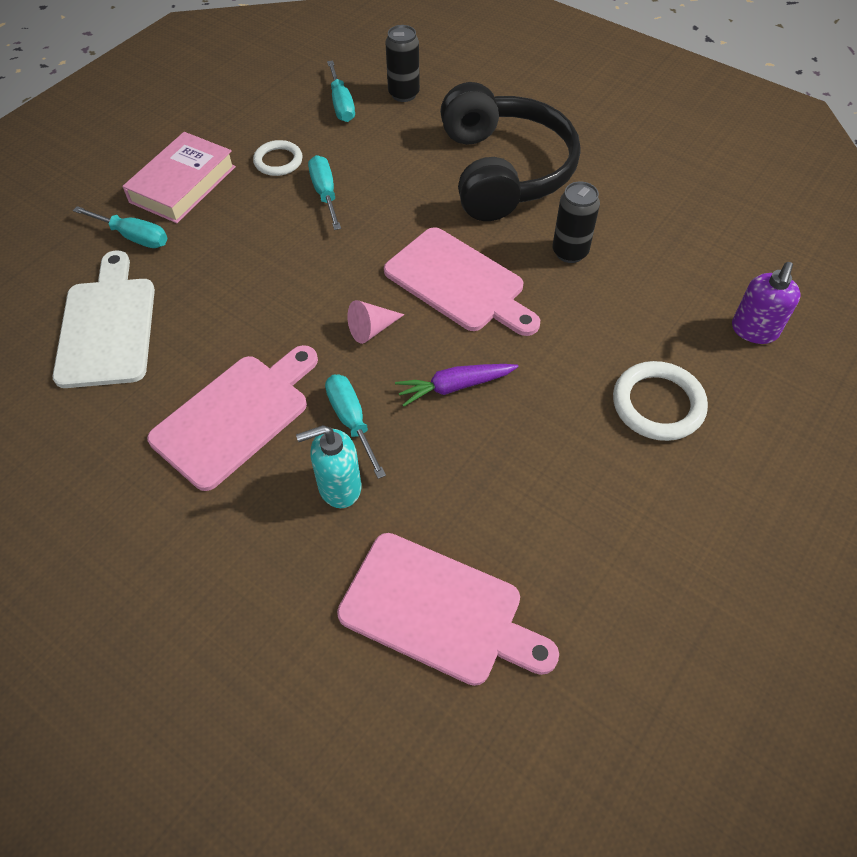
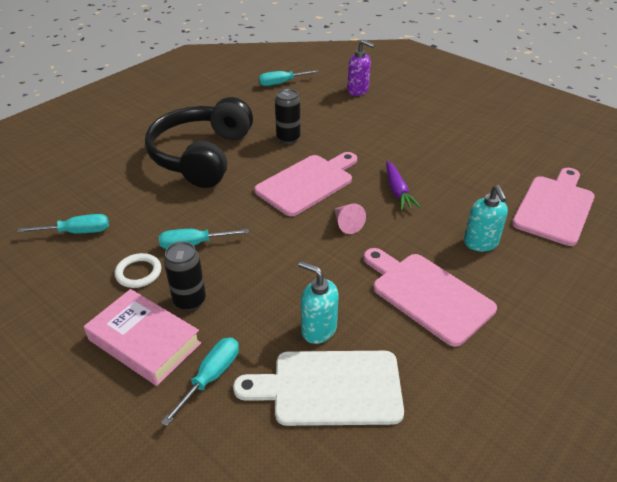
camera: 85 degrees left, 15 degrees down
turquoise screwdriver [325,375,386,479] -> turquoise screwdriver moved to [259,70,319,86]
black can [385,25,420,102] -> black can moved to [164,242,206,311]
black headphones [440,82,581,221] -> black headphones turned 75 degrees counterclockwise [145,97,253,188]
white ring [613,361,708,441] -> none
none -> turquoise soap dispenser [299,261,339,344]

